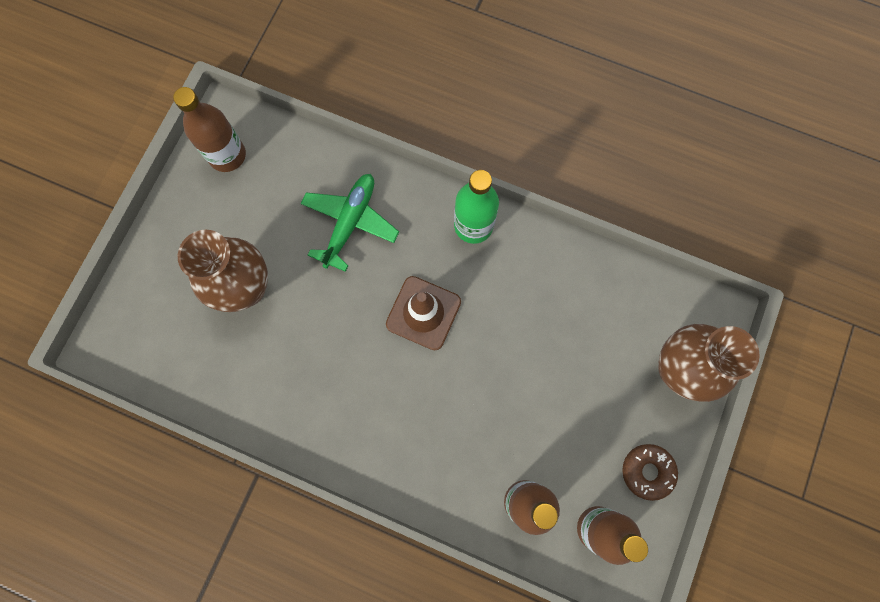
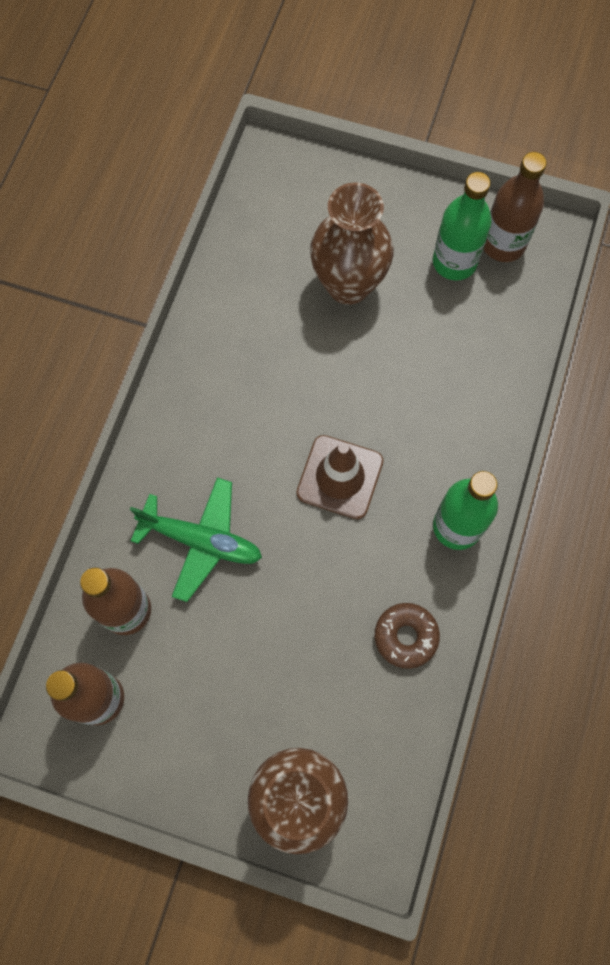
camera: 85 degrees right, 5 degrees down
green plane [301,174,399,272] -> green plane moved to [130,478,262,602]
brown donut [622,444,678,501] -> brown donut moved to [375,603,440,669]
none -> green bottle [433,172,492,281]

